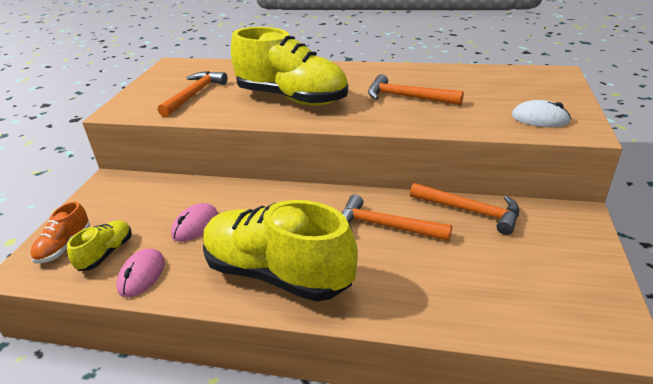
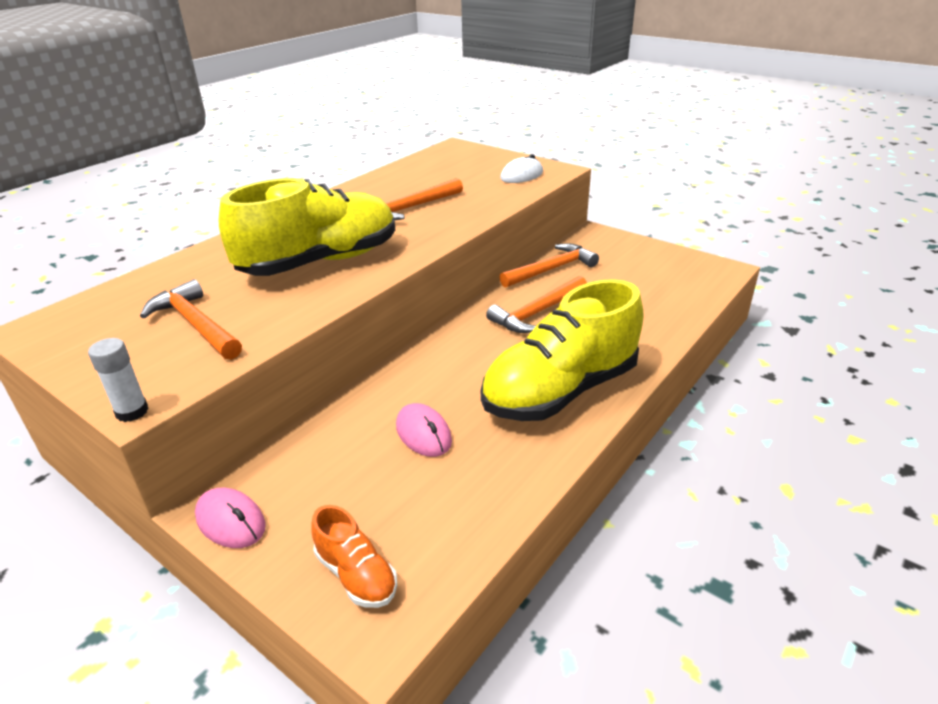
camera: 65 degrees left, 0 degrees up
yellow shoe [67,220,132,271] -> none
pink mouse [116,249,165,297] -> pink mouse moved to [195,488,266,548]
none -> white glue stick [88,338,149,422]

